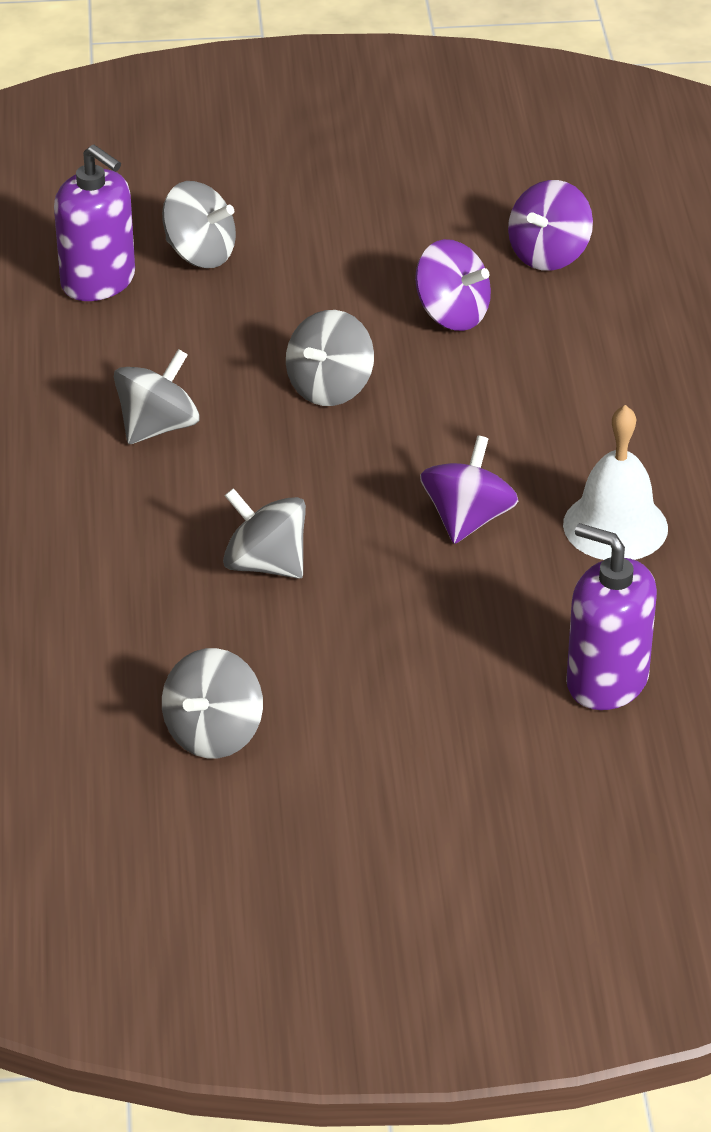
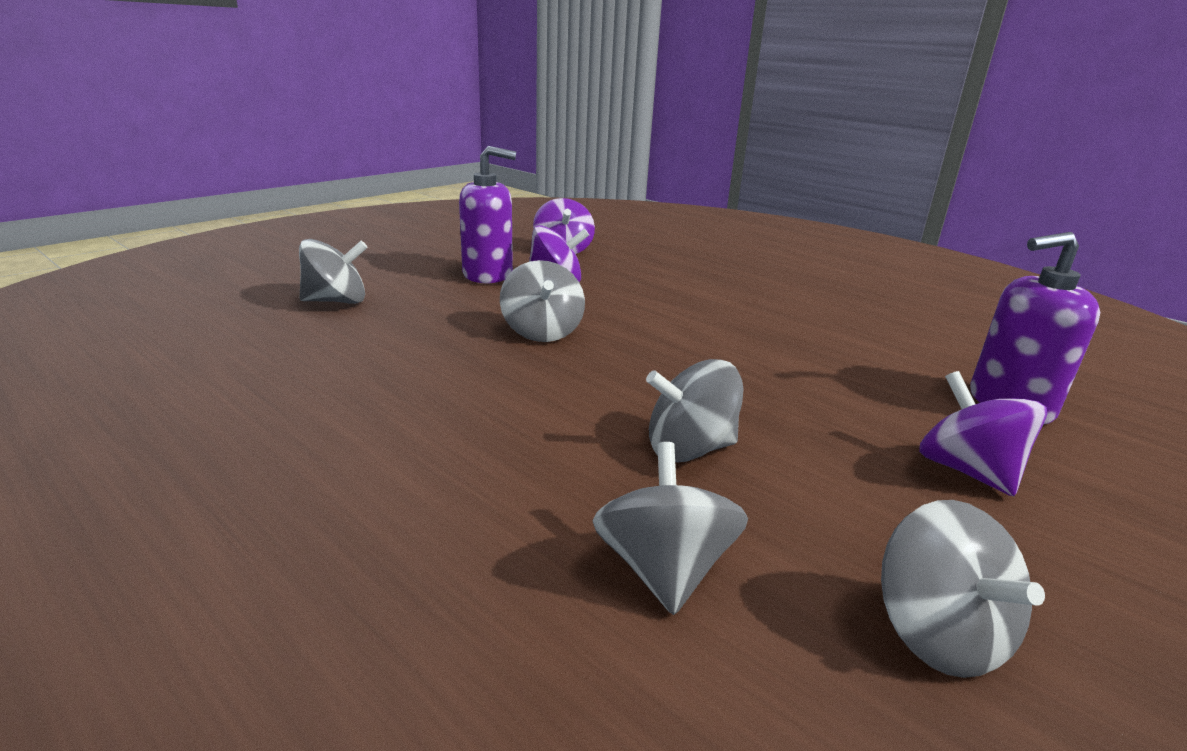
camera: 45 degrees left, 15 degrees down
purple soap dispenser [54,145,135,301] -> purple soap dispenser moved to [459,146,516,283]
grey spinning top [114,349,200,444] -> grey spinning top moved to [592,442,748,615]
purple spinning top [420,436,518,544] -> purple spinning top moved to [919,371,1047,496]
white bell [563,405,668,560] -> none

